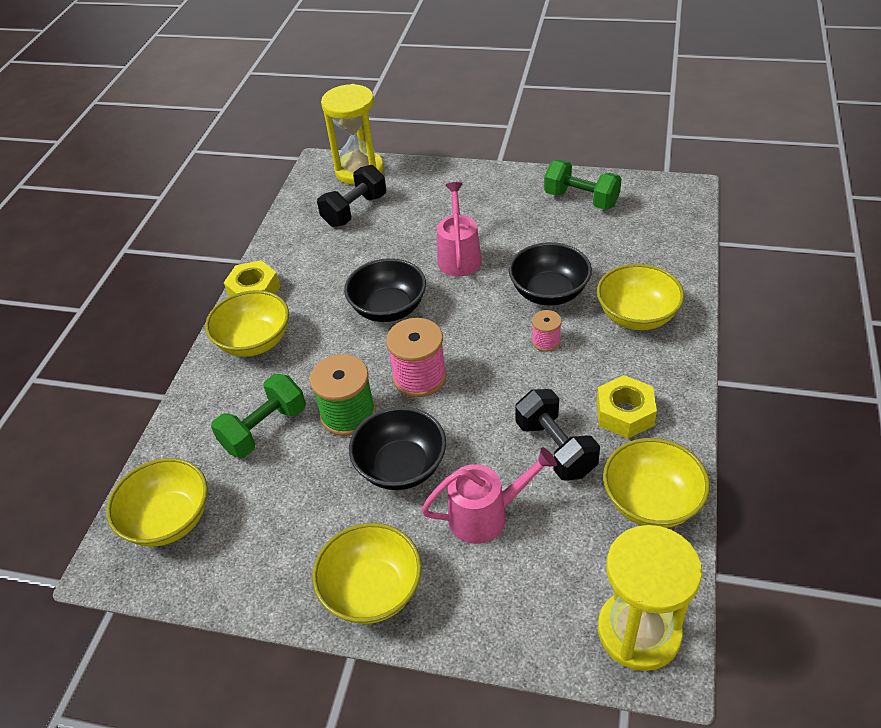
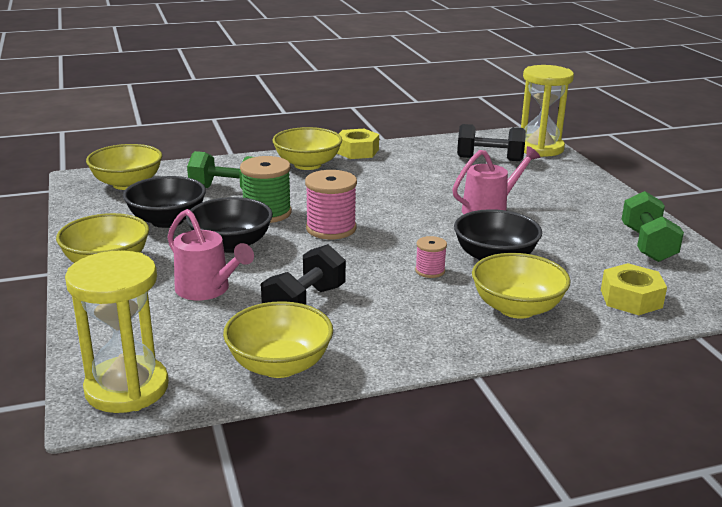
camera: 55 degrees right, 20 degrees down
black bowl [344,258,426,322] -> black bowl moved to [123,176,206,228]
yellow nut [597,375,657,438] -> yellow nut moved to [601,263,667,315]

